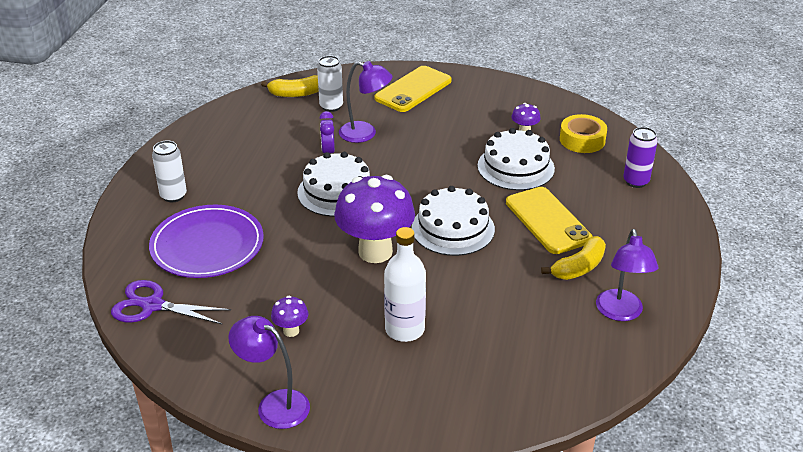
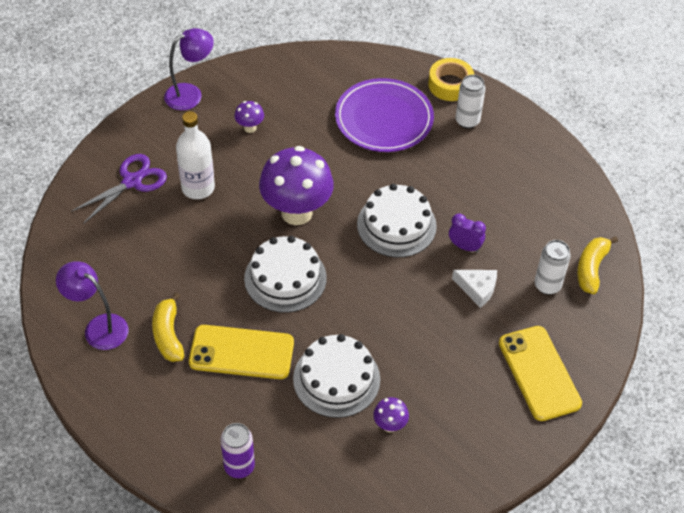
camera: 120 degrees right, 15 degrees up
purple scissors [111,280,231,325] -> purple scissors moved to [71,154,167,223]
purple lamp [339,61,393,143] -> white cheese [452,270,497,308]
yellow tape [560,114,607,153] -> yellow tape moved to [428,58,474,101]

